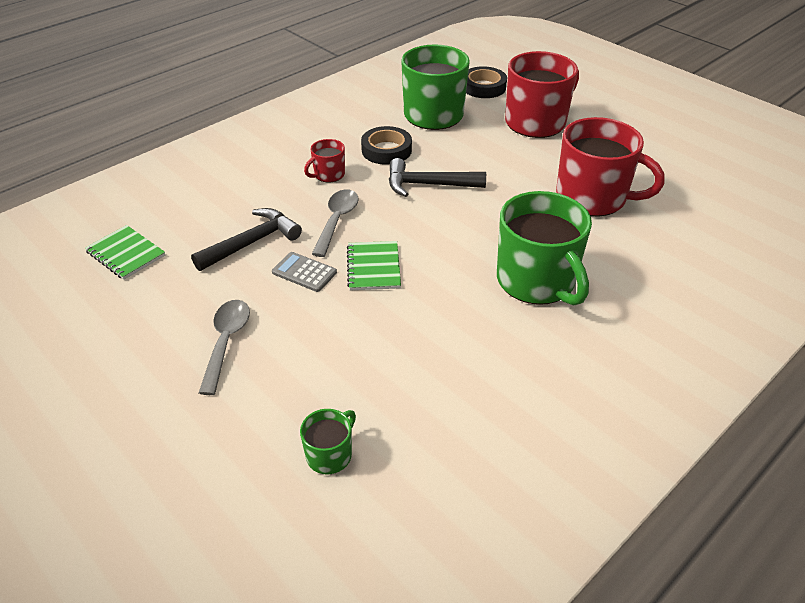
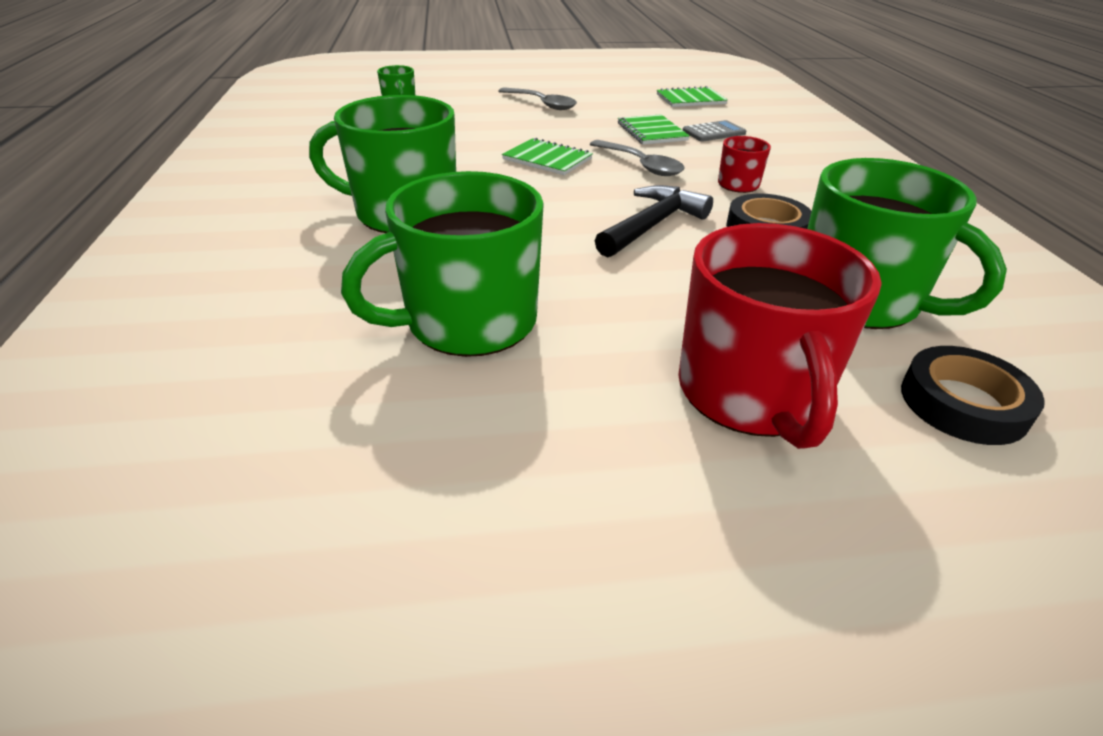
camera: 125 degrees right, 5 degrees down
black hammer [191,208,302,271] -> green notebook [618,114,690,145]
grey calculator [272,252,337,292] -> grey calculator moved to [683,120,746,142]
red mug [556,117,665,216] -> green mug [341,171,544,357]

